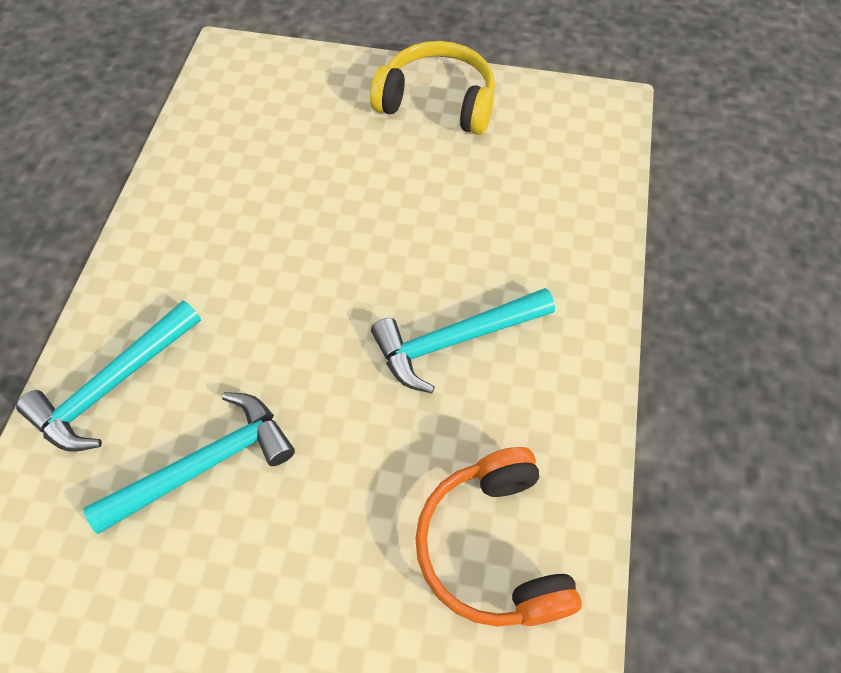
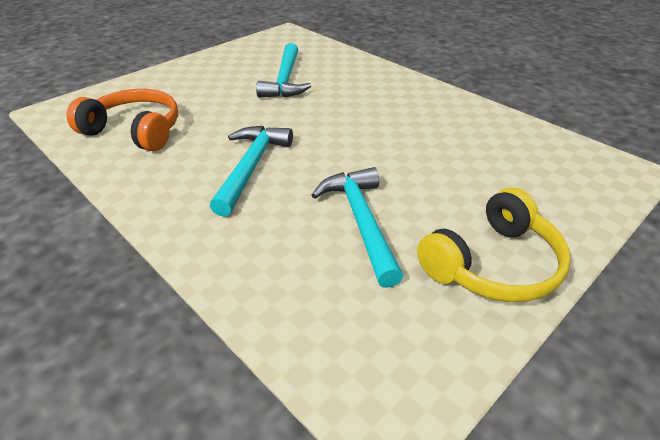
camera: 125 degrees right, 20 degrees down
turquoise hammer [16,300,201,452] -> turquoise hammer moved to [311,167,403,288]

